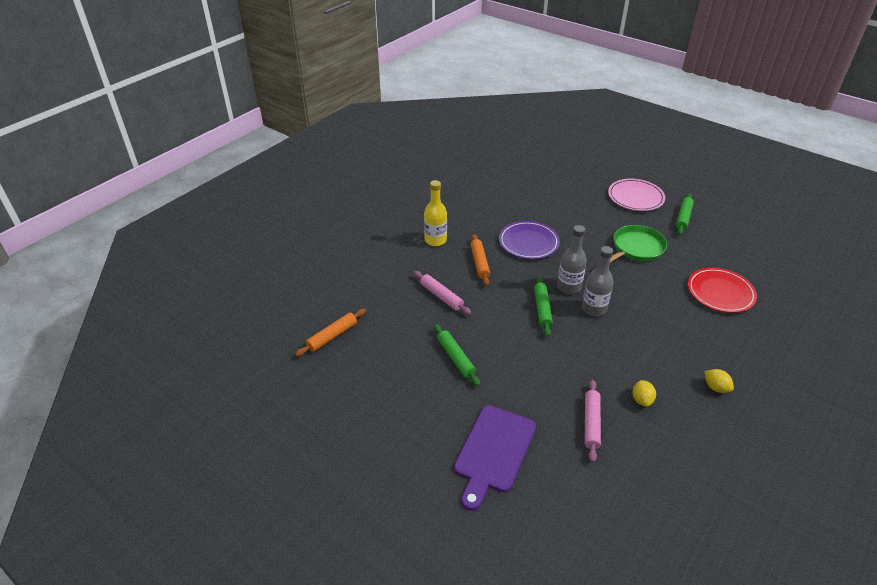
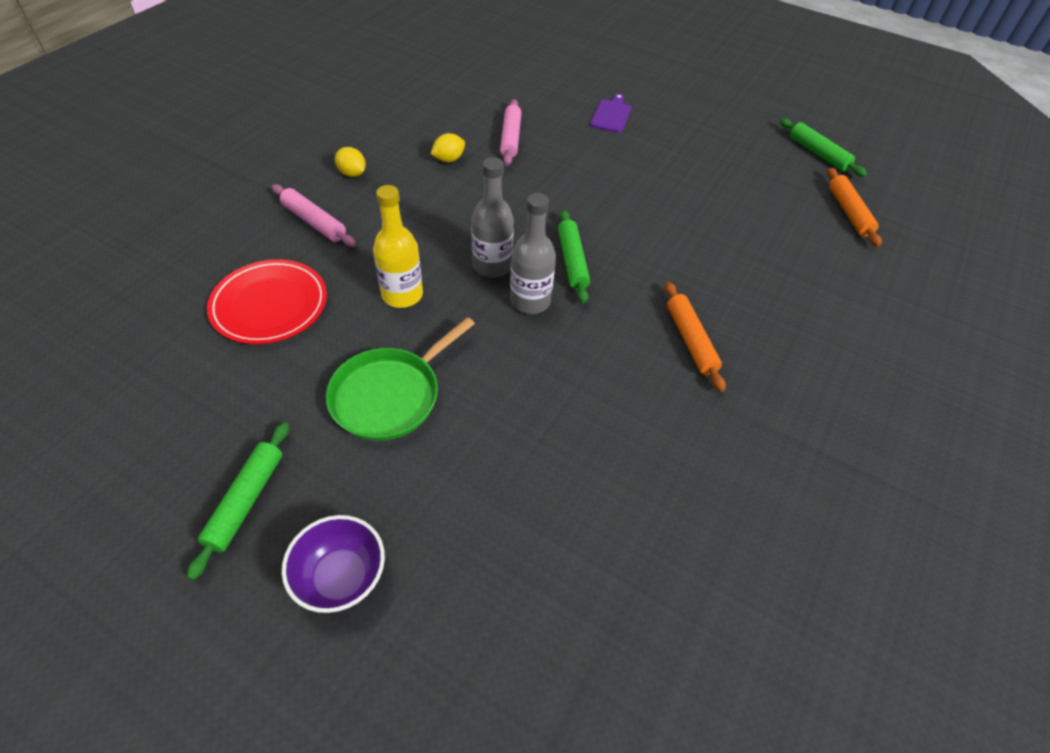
camera: 170 degrees right, 10 degrees up
orange rolling pin [295,309,366,356] -> orange rolling pin turned 45 degrees counterclockwise [827,167,882,247]
pink rolling pin [414,271,471,315] -> pink rolling pin moved to [272,184,356,247]
yellow bottle [424,180,447,246] -> yellow bottle moved to [373,185,423,308]
green rolling pin [434,324,480,386] -> green rolling pin moved to [780,118,867,177]
purple cutting board [454,405,536,511] -> purple cutting board [590,94,632,133], size x0.55
purple plate [499,221,560,259] -> none
pink plate [608,179,665,211] -> purple bowl [282,515,385,613]
yellow lemon [633,380,656,407] -> yellow lemon turned 60 degrees clockwise [431,133,465,162]

